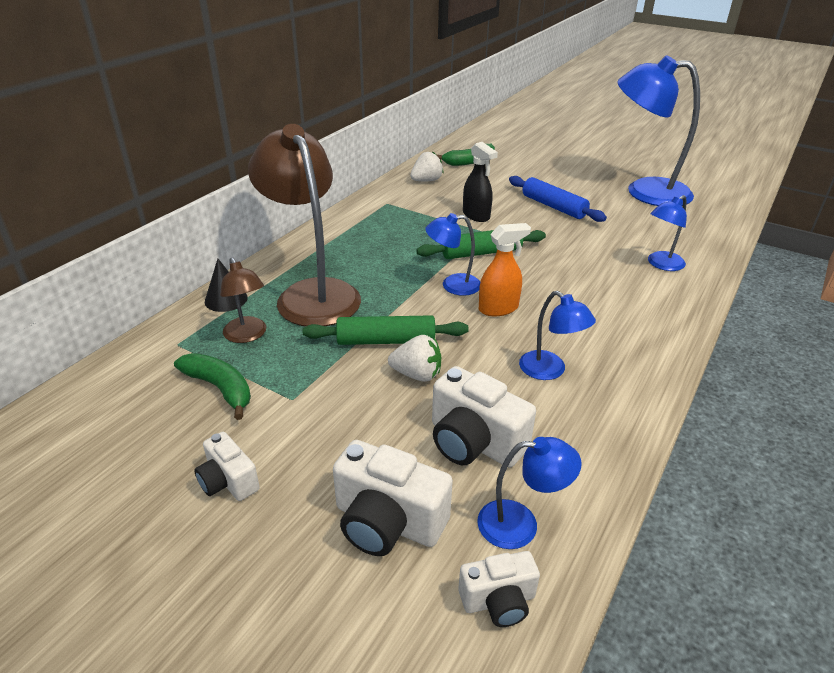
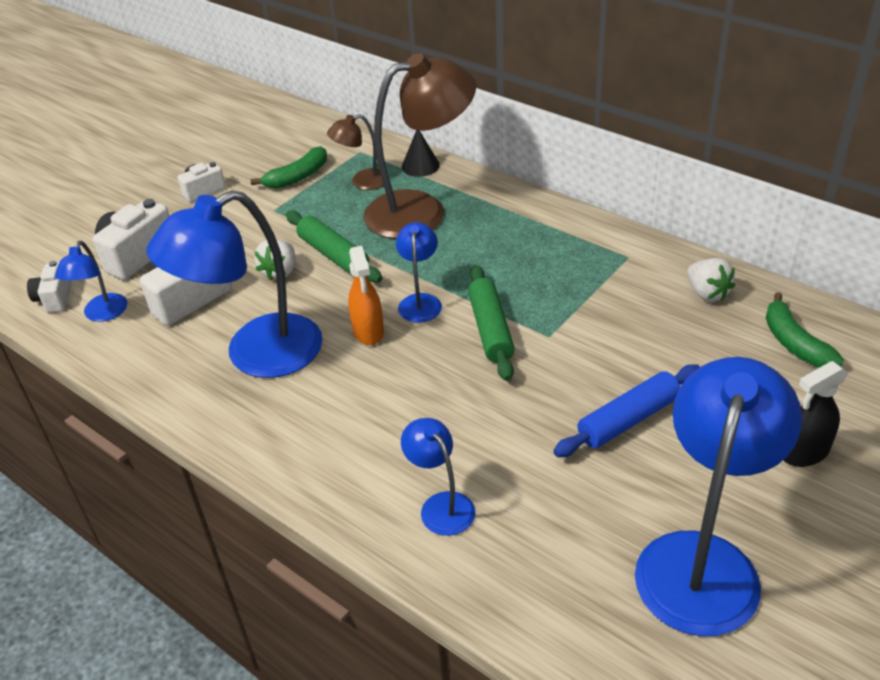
camera: 100 degrees right, 5 degrees up
green rolling pin [303,315,469,345] -> green rolling pin turned 45 degrees counterclockwise [286,211,382,283]
black spray bottle [463,142,498,222] -> black spray bottle moved to [784,361,848,467]
blue lamp [519,291,596,380] -> blue lamp [146,190,323,378], size x2.07

